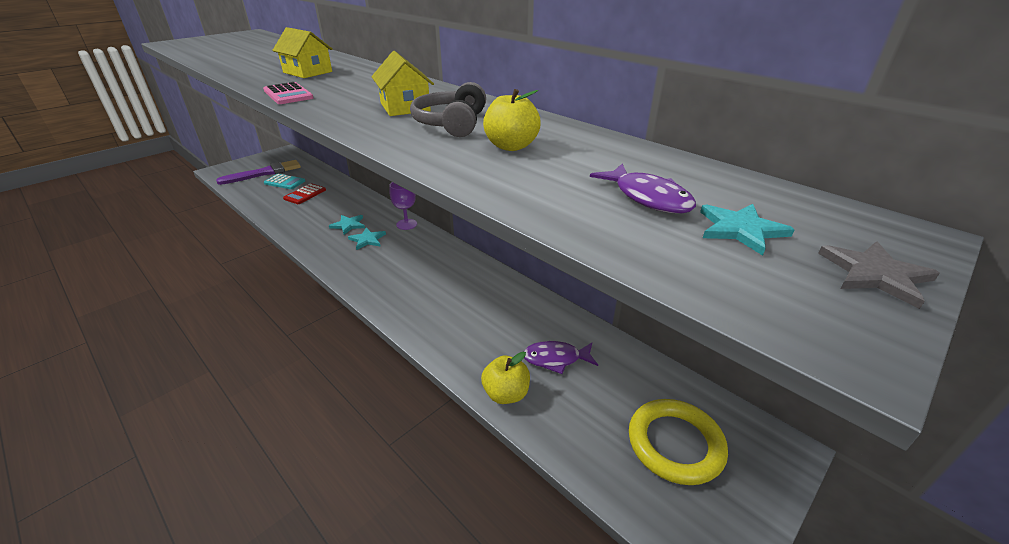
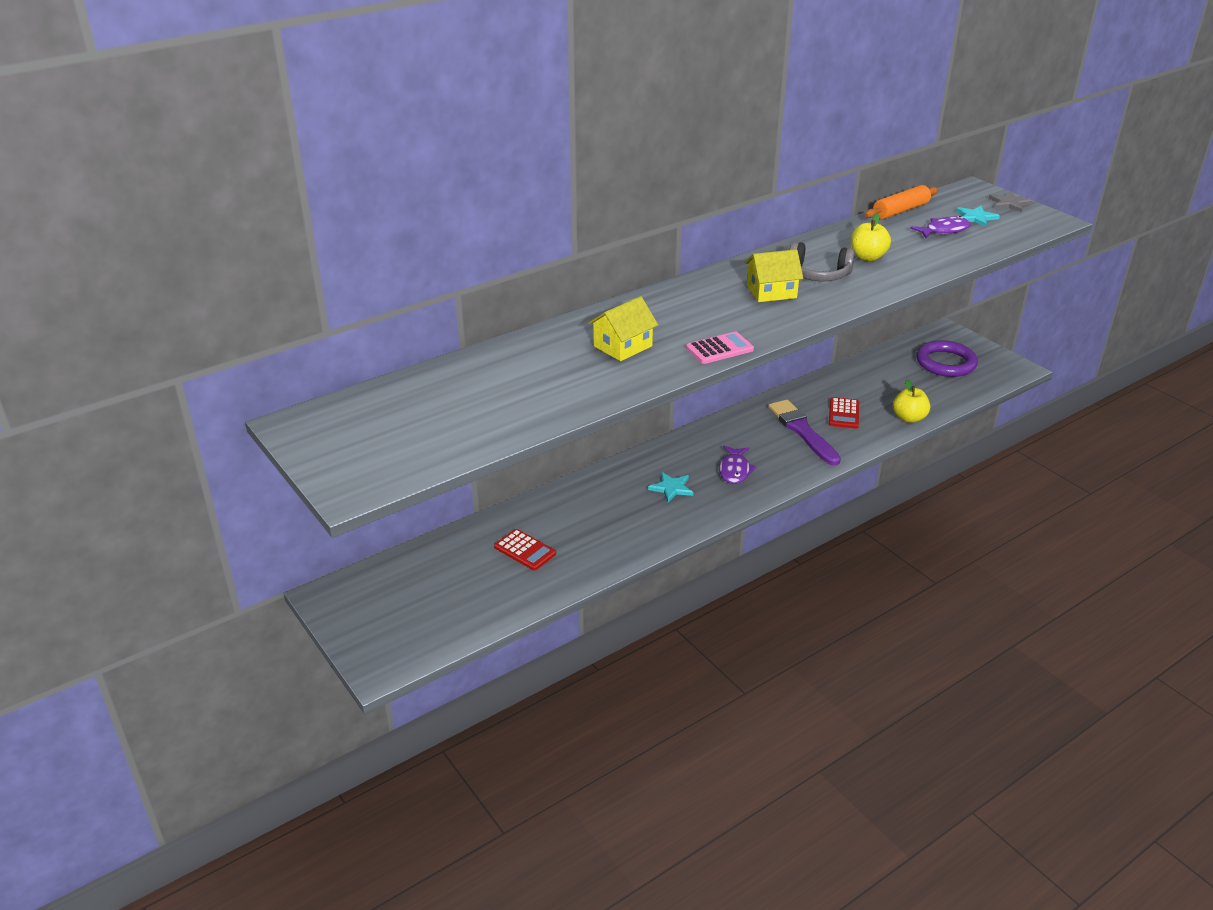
camera: 80 degrees left, 0 degrees up
purple brush [216,160,301,185] -> purple brush moved to [768,399,841,466]
turquoise calculator [264,174,305,189] -> none
turquoise star [329,215,365,235] -> none
purple goblet [389,182,417,230] -> none
purple fish [523,341,598,374] -> purple fish moved to [719,446,757,484]
yellow ring [629,399,728,485] -> purple ring [916,340,978,377]
none -> red calculator [829,397,859,429]
none -> orange rolling pin [865,185,938,219]

